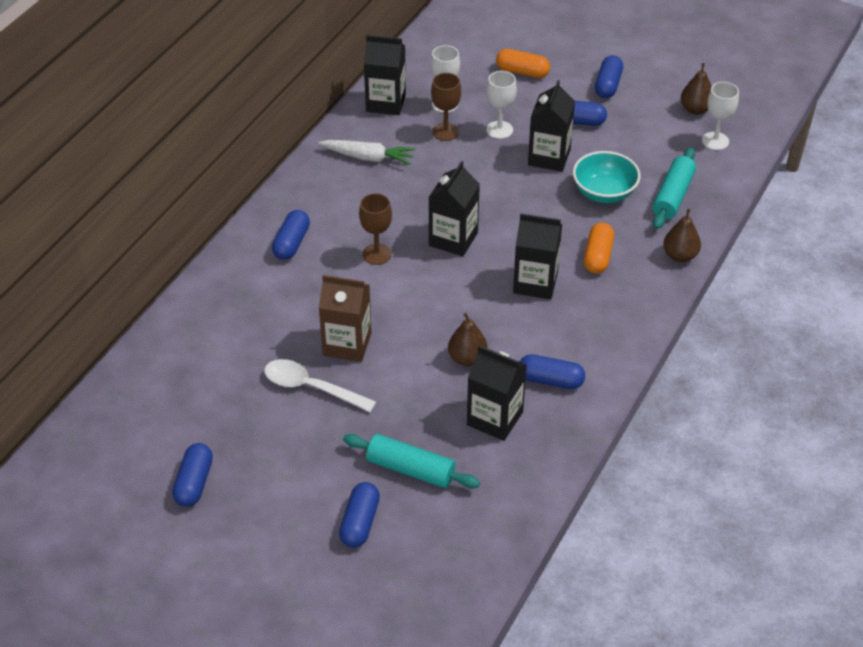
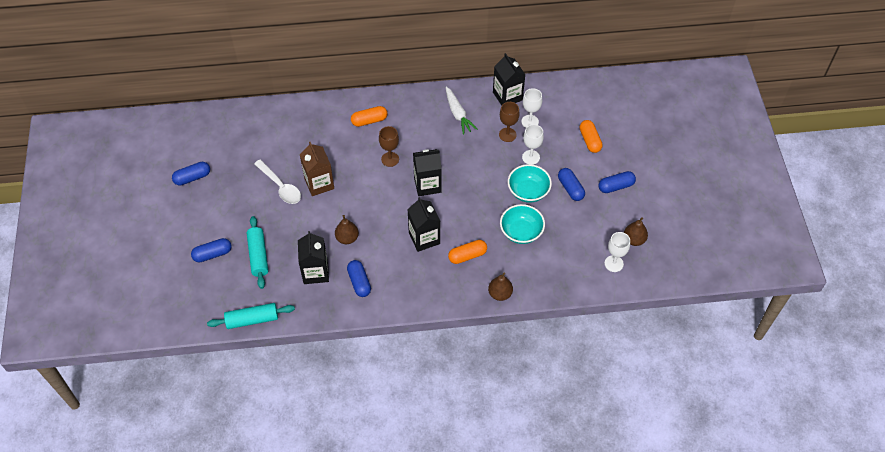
camera: 55 degrees right, 10 degrees up
white spoon [264,359,377,413] -> white spoon turned 150 degrees clockwise [254,159,301,204]
blue capsule [272,210,310,260] -> orange capsule [351,106,388,127]
black carton [528,80,575,172] -> turquoise bowl [508,164,552,203]
turquoise rolling pin [652,147,696,229] -> turquoise rolling pin moved to [207,303,295,329]

